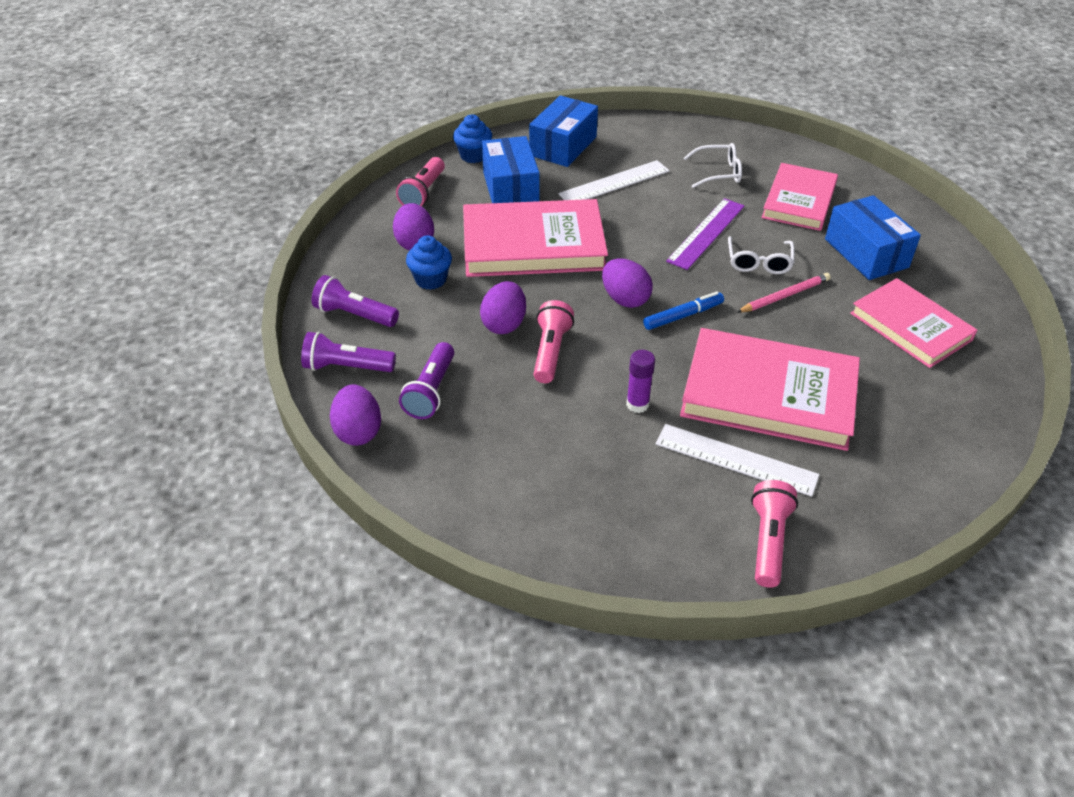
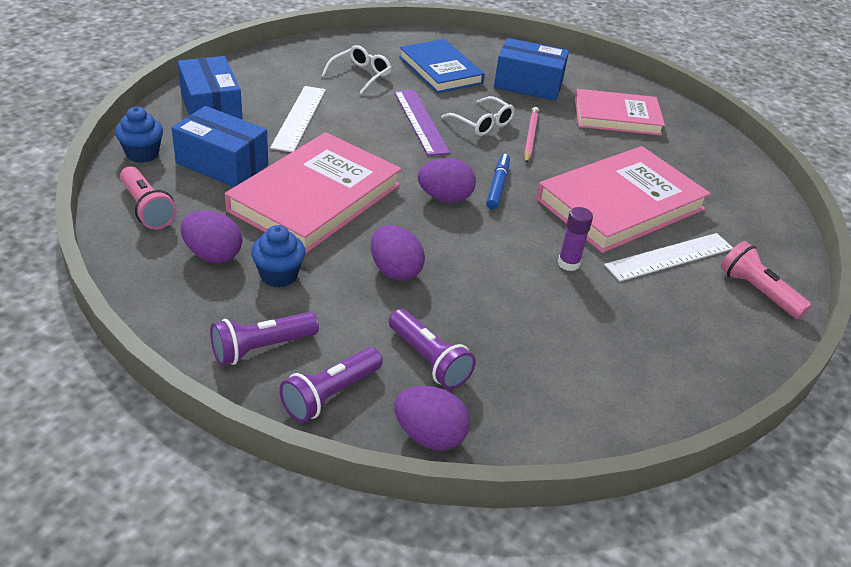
camera: 55 degrees left, 5 degrees down
pink flashlight [533,300,574,383] -> none
pink book [762,163,838,231] -> blue book [399,39,485,93]

